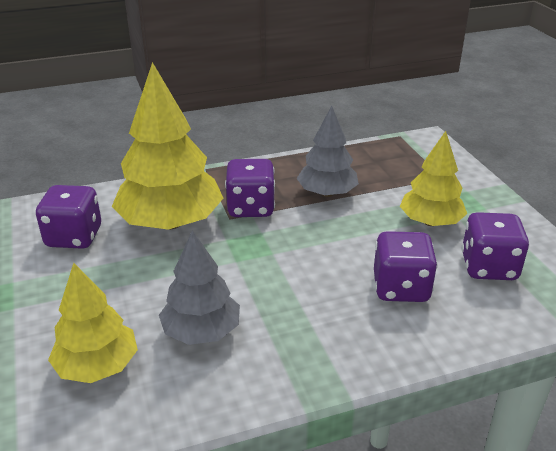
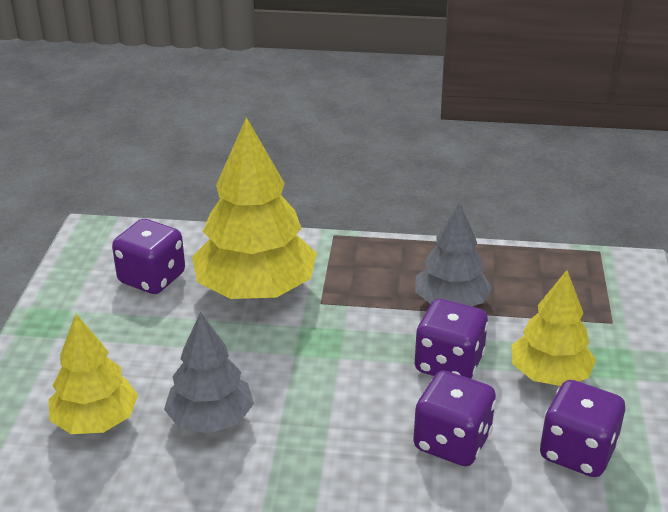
camera: 25 degrees right, 0 degrees up
purple dice [225,159,275,217] -> purple dice moved to [415,299,488,379]

